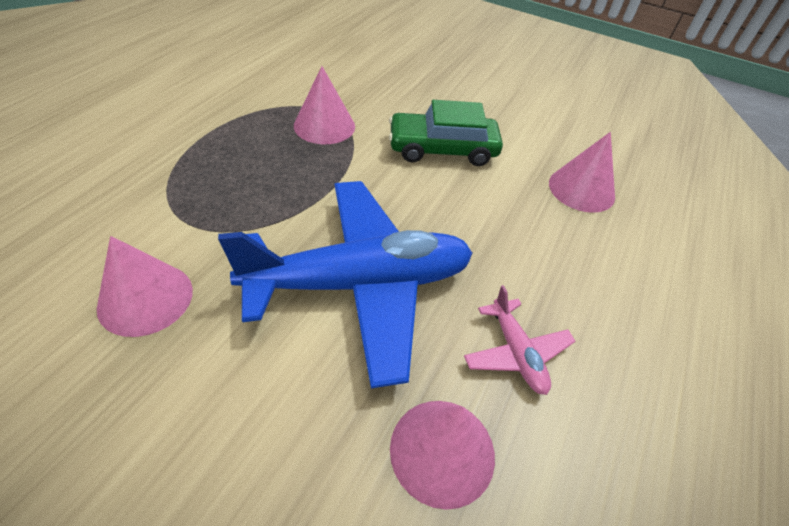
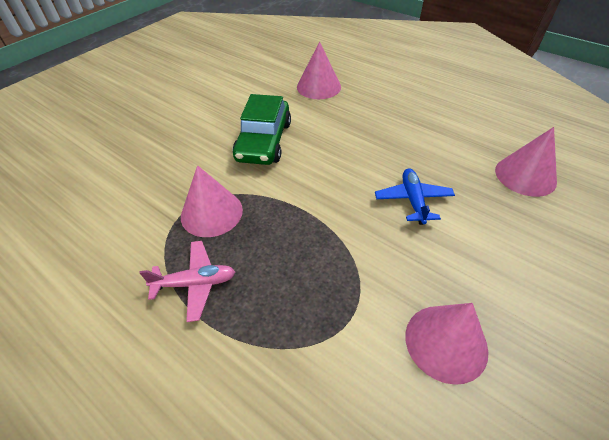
camera: 75 degrees left, 0 degrees up
blue plane [218,181,472,388] -> blue plane [375,168,455,225], size x0.43
pink plane [464,285,575,395] -> pink plane moved to [139,241,235,322]

